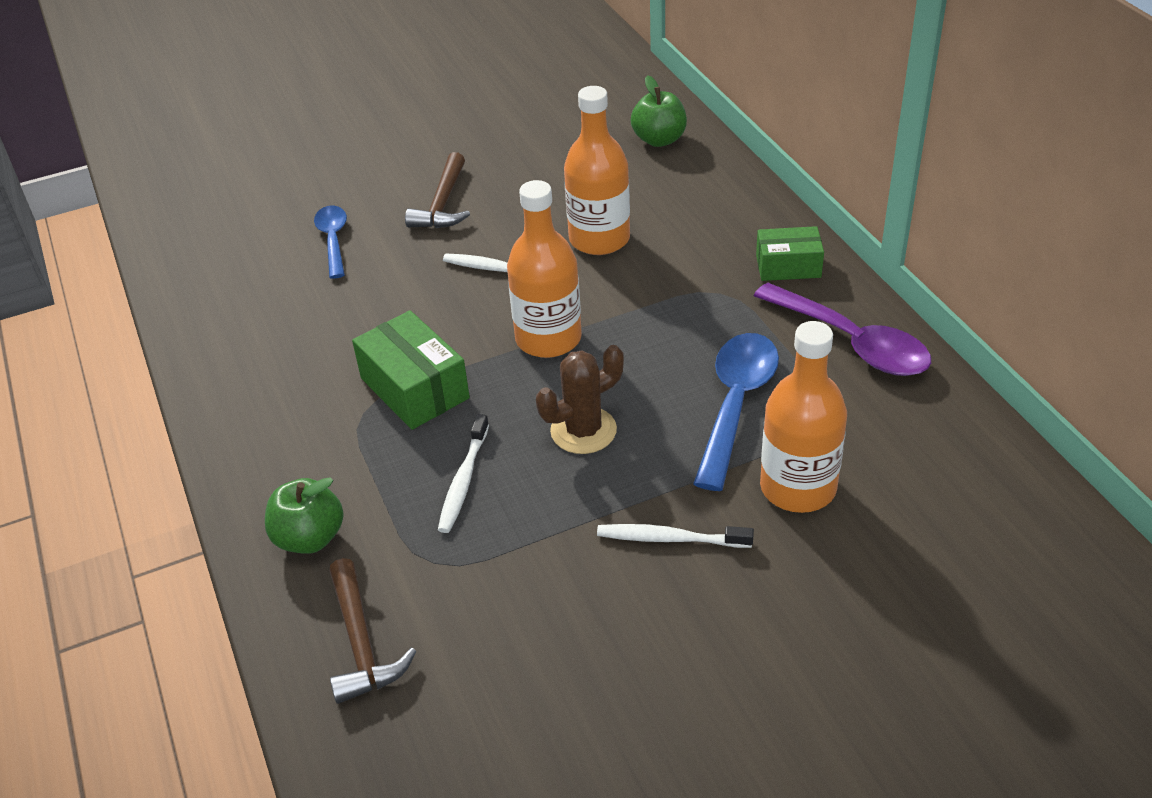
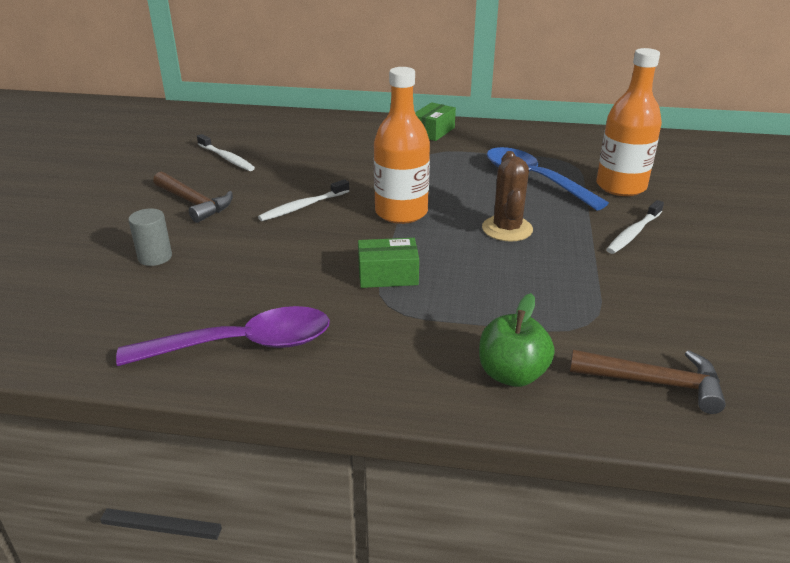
camera: 60 degrees left, 10 degrees down
blue spoon [314,206,347,279] -> grey cylinder [128,208,172,266]
green box [352,311,470,430] -> green box [358,238,419,288], size x0.66
white toothbrush [438,414,489,533] -> white toothbrush moved to [197,134,255,171]
orange bottle [564,86,630,255] -> none
green apple [631,75,687,147] -> none
purple spoon [754,283,931,376] -> purple spoon moved to [116,306,330,366]

